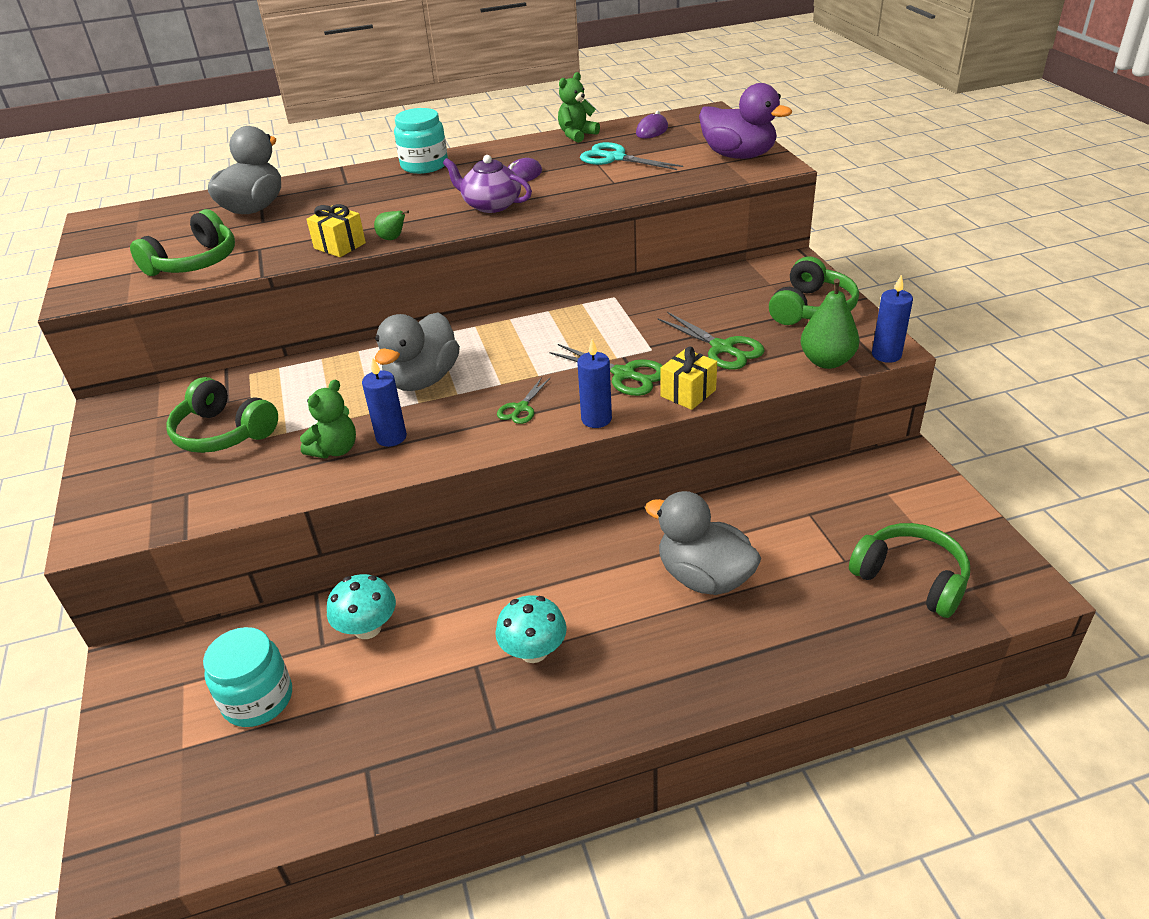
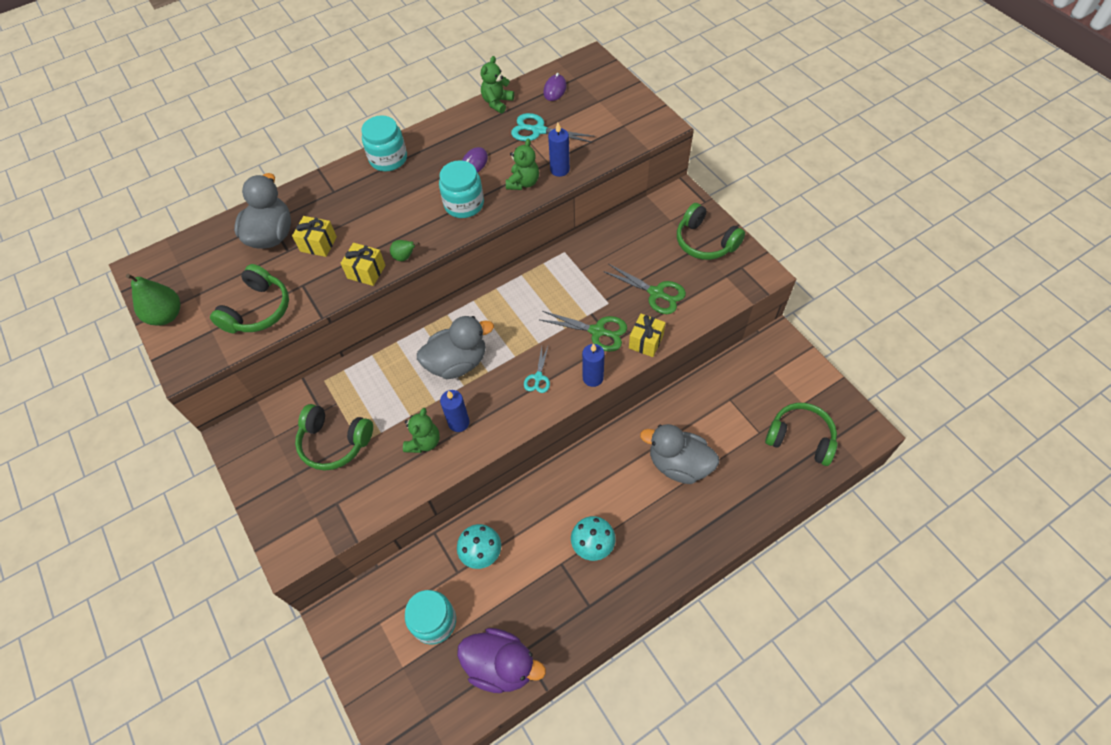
camera: 15 degrees left, 20 degrees up
grey duck [375,312,460,391] -> grey duck turned 120 degrees counterclockwise [417,316,494,379]
purple teapot [443,155,532,213] -> turquoise jar [439,160,484,218]
green scissors [497,377,550,424] -> turquoise scissors [524,347,550,393]
purple duck [699,83,792,159] -> purple duck moved to [457,628,546,693]
green headphones [769,256,859,325] -> green headphones turned 120 degrees clockwise [677,203,745,260]
green pear [801,278,860,369] -> green pear moved to [126,274,181,326]
blue candle [872,275,913,363] -> blue candle moved to [548,123,570,177]
none -> yellow gift [292,216,337,257]
none -> green teddy bear [506,139,539,190]

